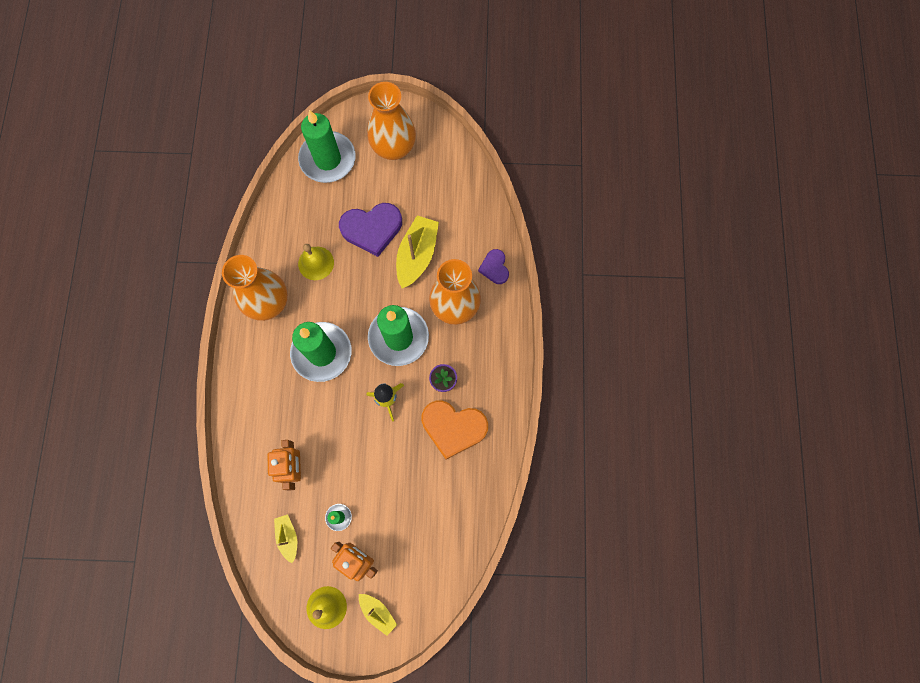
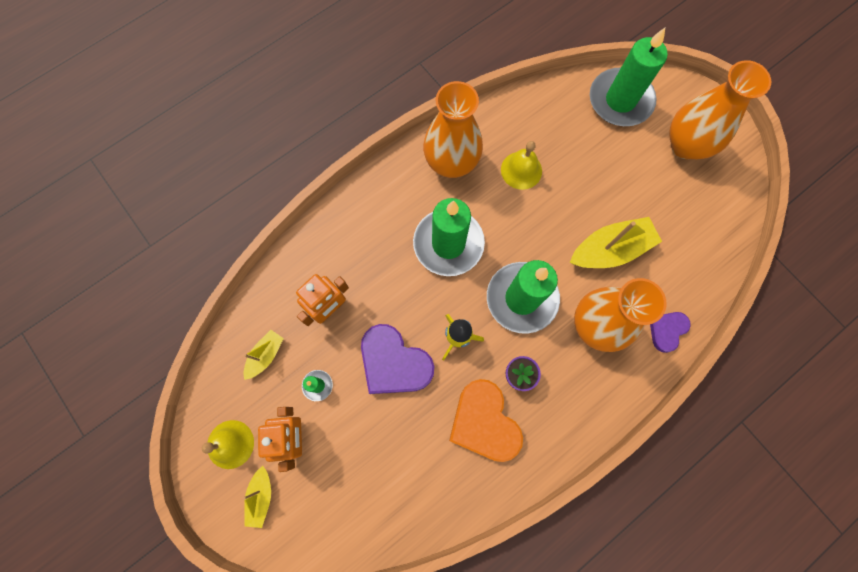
camera: 50 degrees right, 0 degrees up
purple heart [339,203,402,257] -> purple heart moved to [361,324,434,394]

